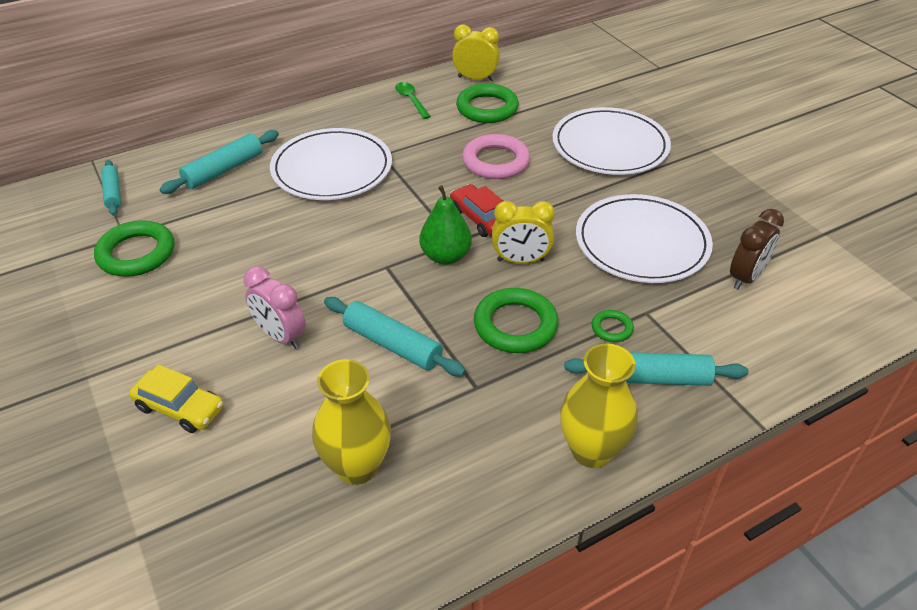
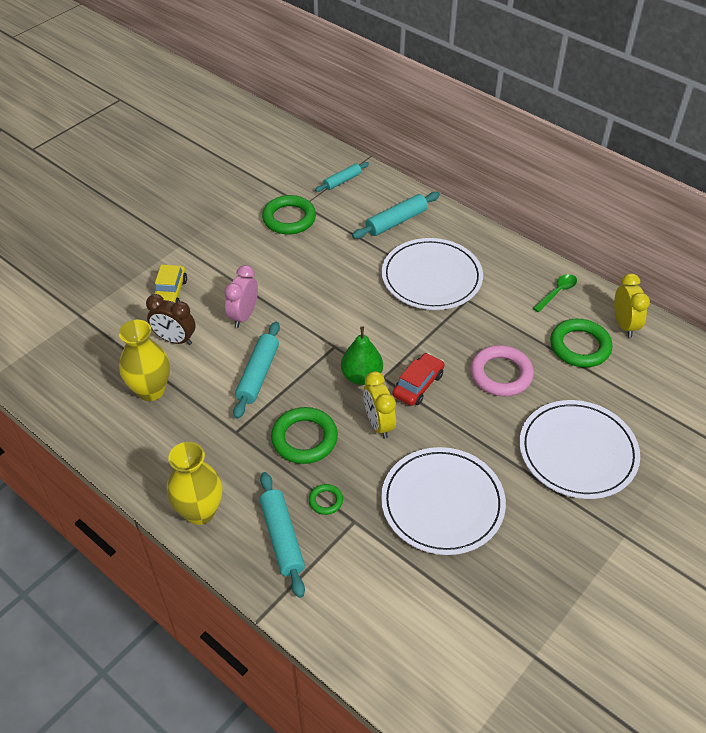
camera: 70 degrees right, 5 degrees up
turquoise rolling pin [160,130,279,194] -> turquoise rolling pin turned 60 degrees counterclockwise [352,192,440,239]
brown clock [730,209,784,290] -> brown clock moved to [146,294,195,345]

